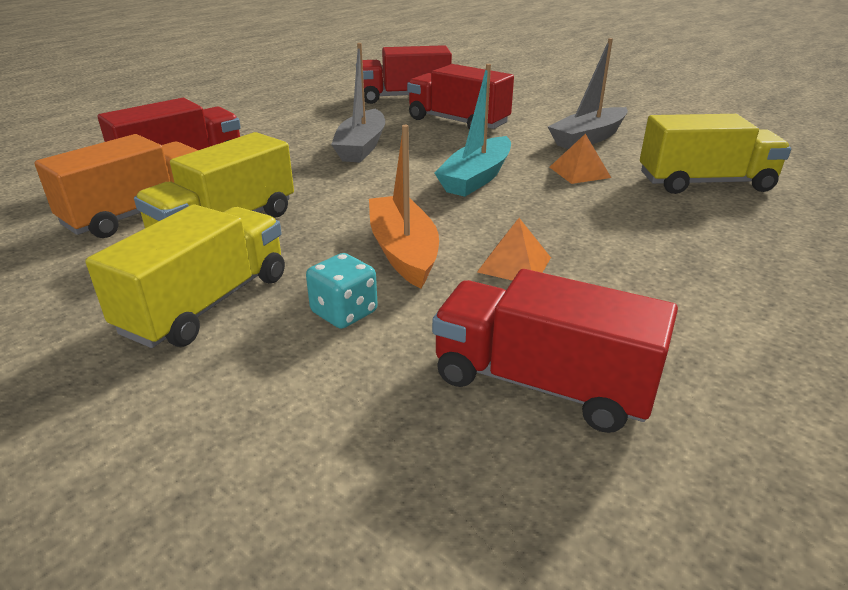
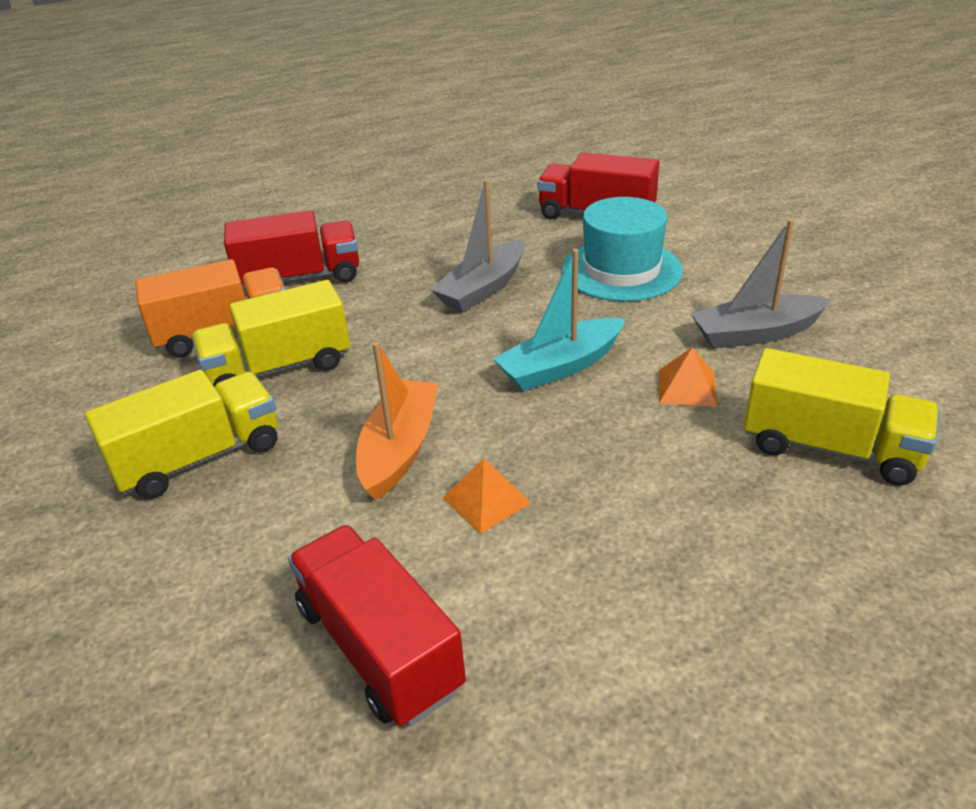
camera: 30 degrees right, 5 degrees up
turquoise dice [306,253,378,329] -> none
red truck [407,64,514,130] -> turquoise hat [562,197,683,301]

